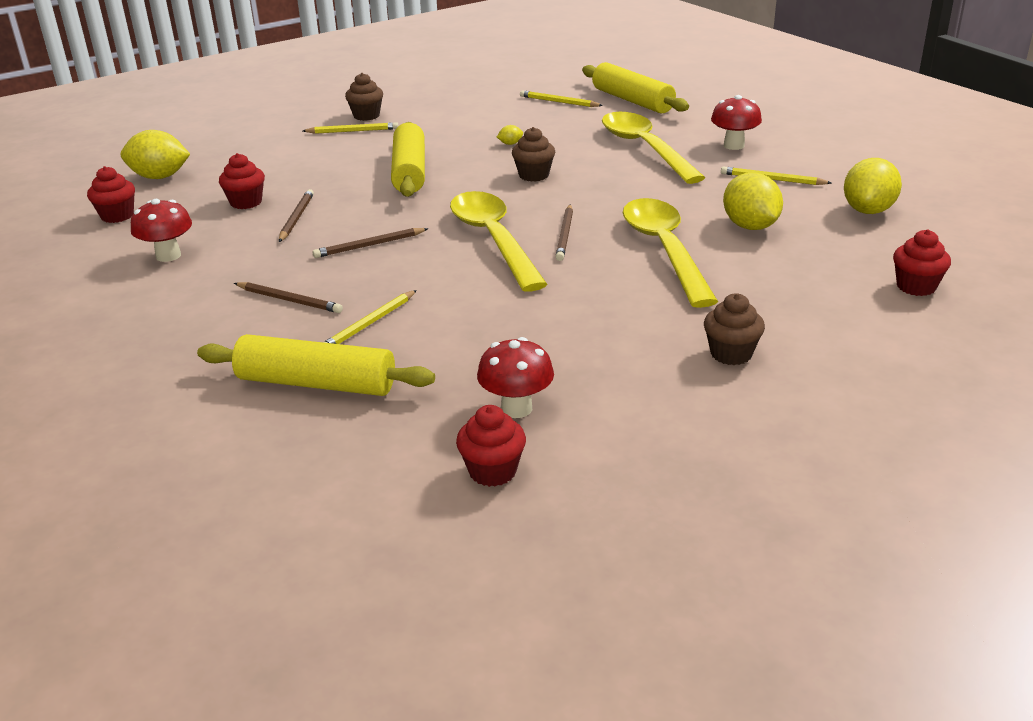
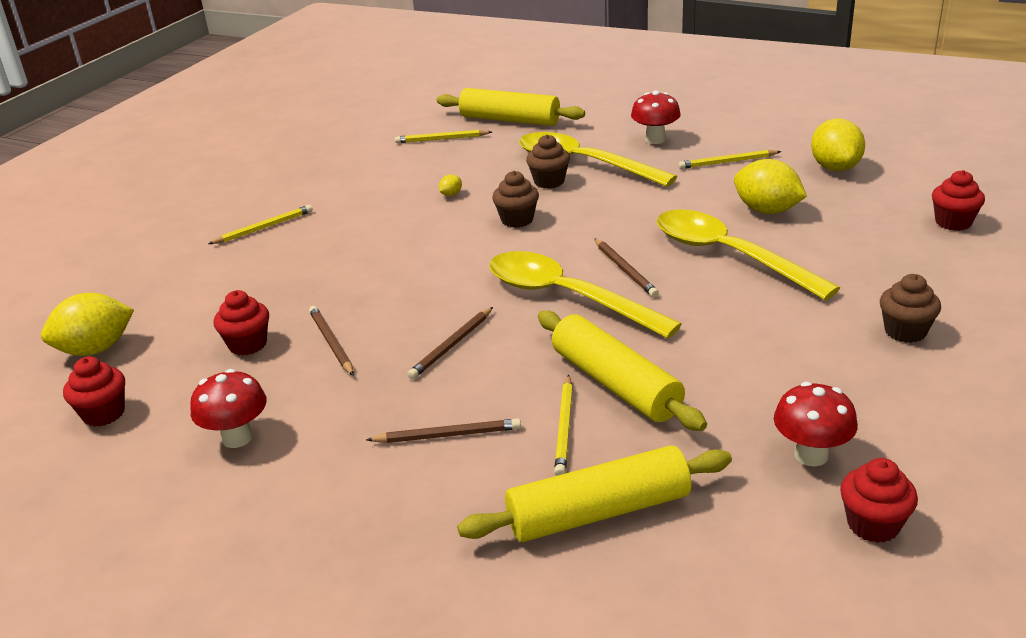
camera: 30 degrees left, 0 degrees up
brown cupcake [345,73,383,121] -> brown cupcake moved to [526,134,570,188]
yellow rolling pin [391,122,425,197] -> yellow rolling pin moved to [538,310,707,431]

